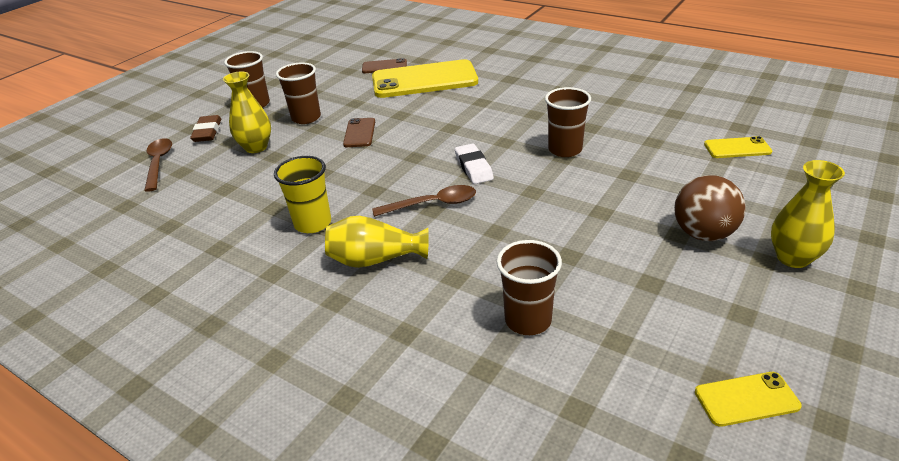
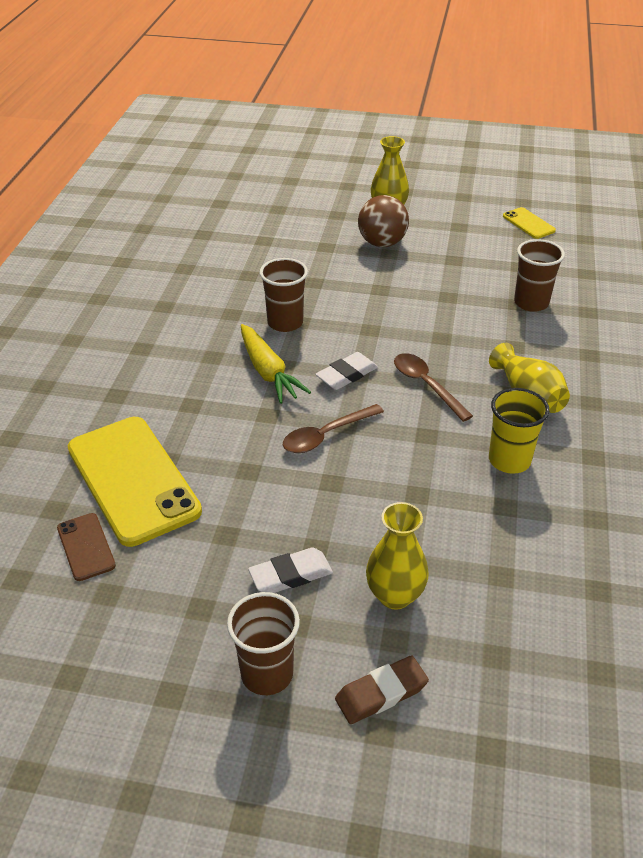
camera: 115 degrees left, 5 degrees up
brown spoon [144,138,172,192] -> brown spoon moved to [283,404,384,453]
brown cup [276,62,321,124] -> white eraser [248,547,333,593]
brown phone [343,118,375,147] -> none
yellow phone [704,136,772,158] -> none
none -> yellow carrot [241,324,311,404]

